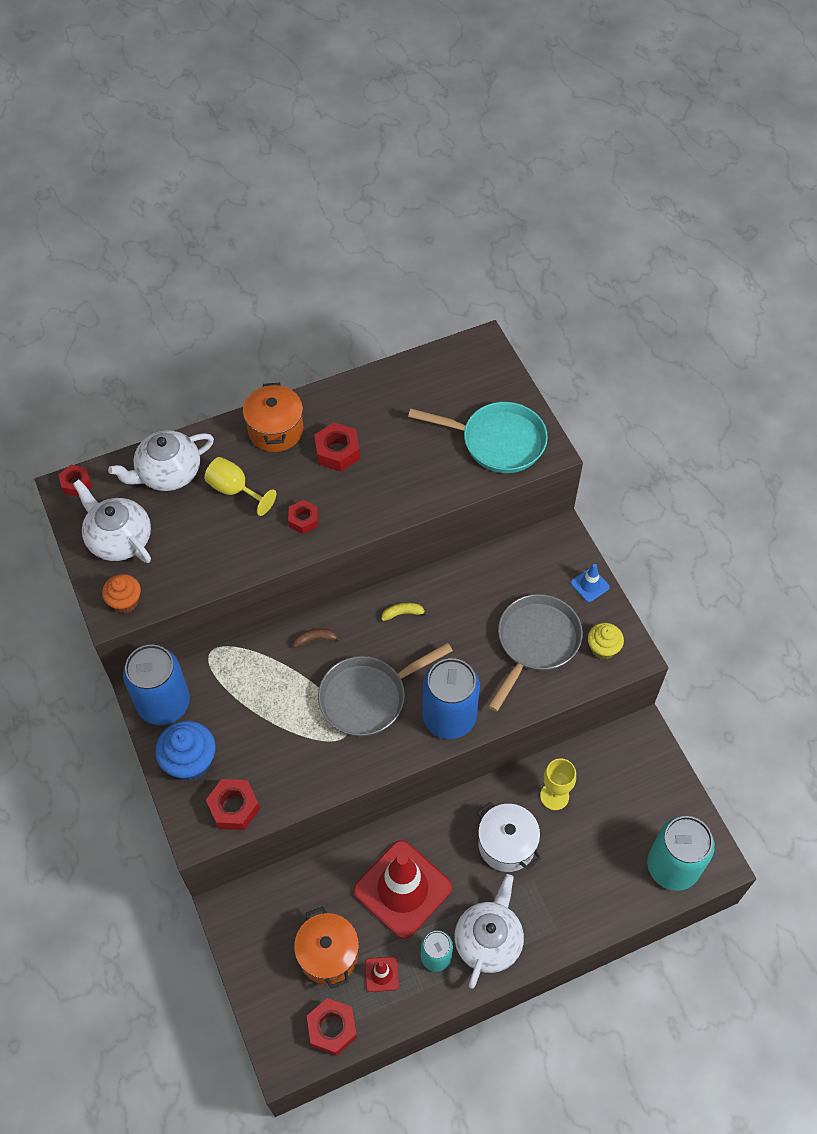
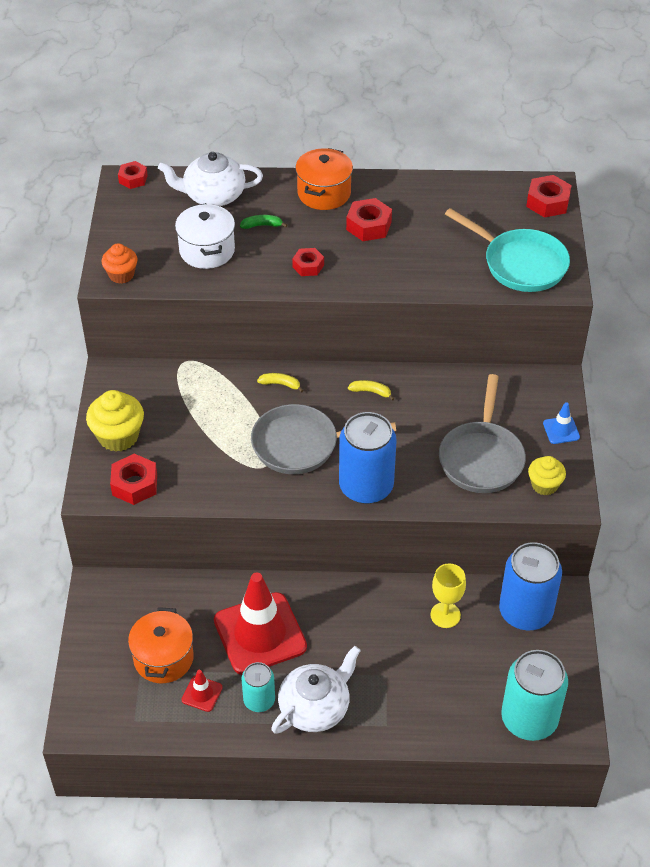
camera: 25 degrees right, 10 degrees down
white teapot [73,480,151,563] -> none
blue can [123,645,190,725] -> blue can moved to [499,542,562,630]
blue cupcake [155,721,216,781] -> yellow cupcake [86,390,144,452]
yellow goblet [204,457,276,516] -> green banana [240,215,287,229]
brown banana [293,629,342,648] -> yellow banana [257,373,304,393]
red nut [307,998,357,1056] -> red nut moved to [526,175,572,218]
white pot [477,802,541,872] -> white pot moved to [175,203,235,269]
grey pan [488,594,583,712] -> grey pan turned 135 degrees clockwise [439,374,526,493]

